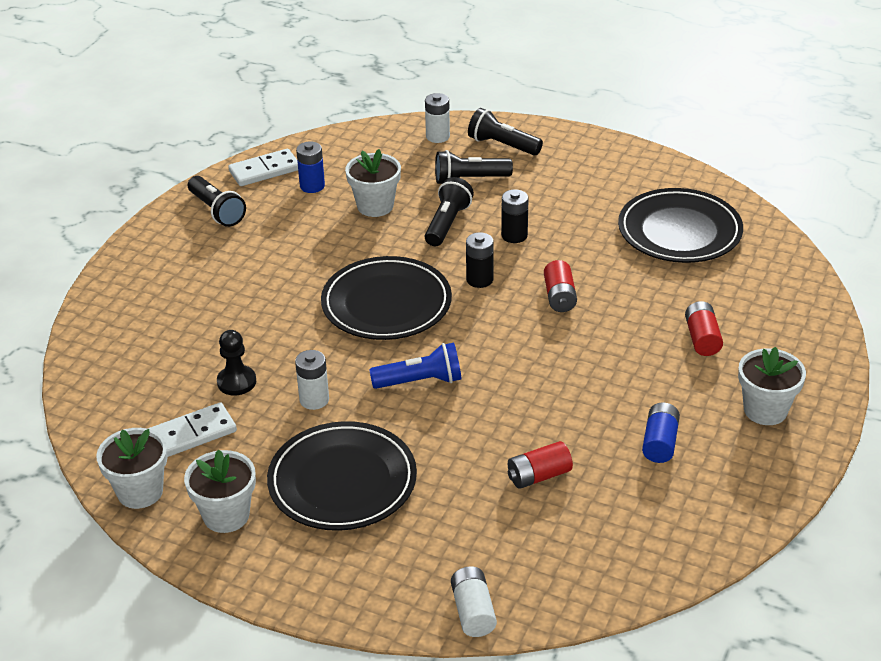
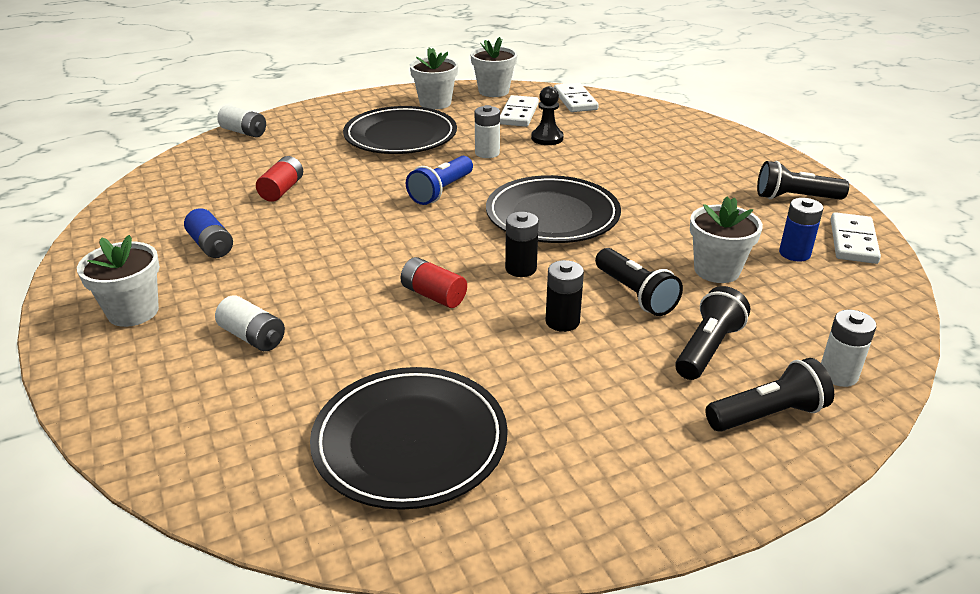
camera: 130 degrees right, 5 degrees down
red battery [685,301,723,356] -> white battery [215,295,285,351]
none -> white domino [554,83,599,112]

